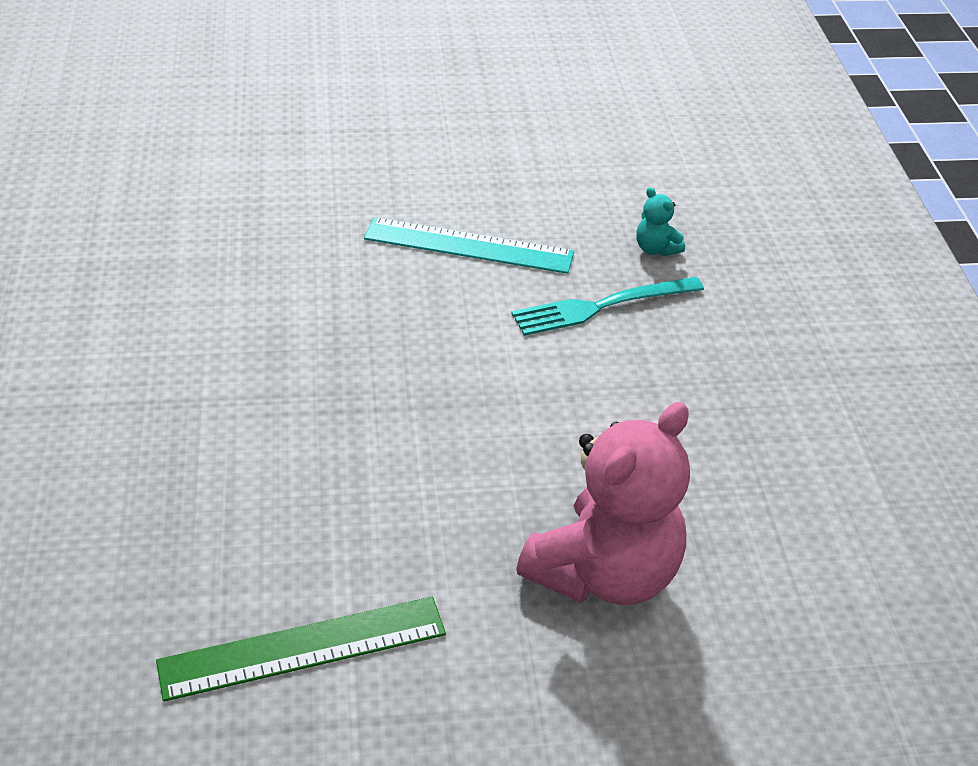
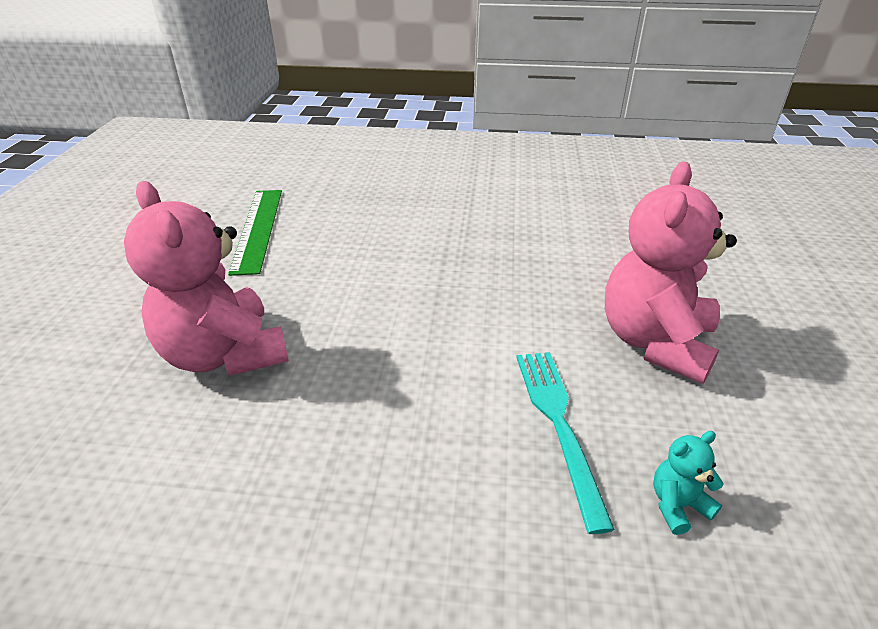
camera: 105 degrees right, 5 degrees down
turquoise ruler [364,217,574,274] -> pink teddy bear [605,162,737,384]

